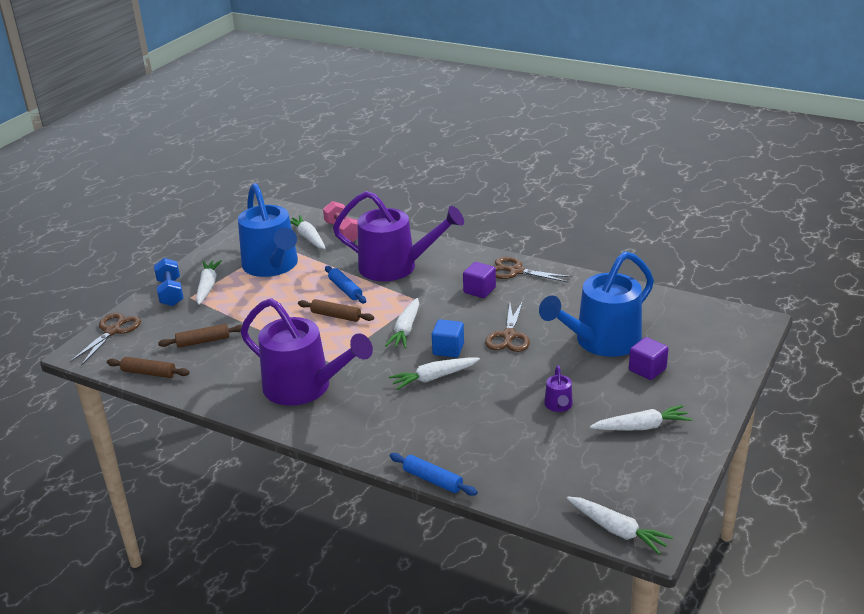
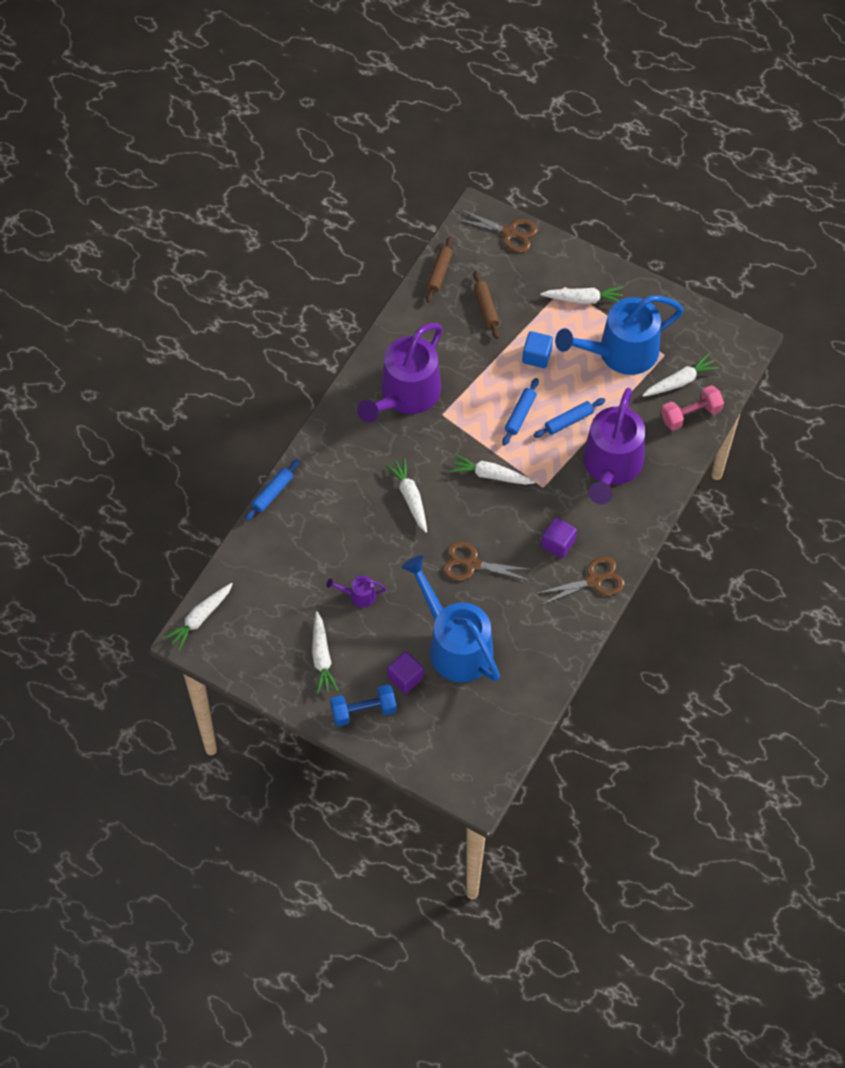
camera: 90 degrees right, 30 degrees up
blue dumbbell [154,258,184,306] -> blue dumbbell moved to [330,684,397,726]
brown rolling pin [298,299,374,322] -> blue rolling pin [502,378,539,446]
blue cube [432,319,464,358] -> blue cube moved to [522,331,553,368]
brown scissors [494,257,572,283] -> brown scissors turned 45 degrees clockwise [535,556,625,606]

